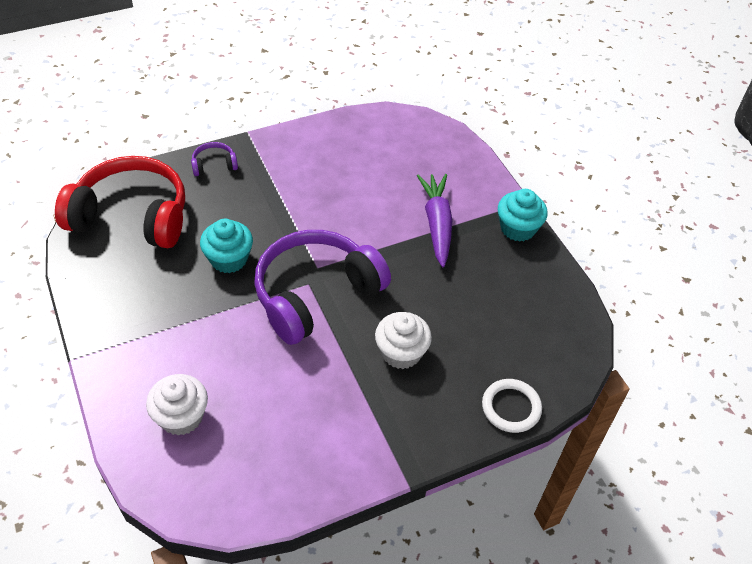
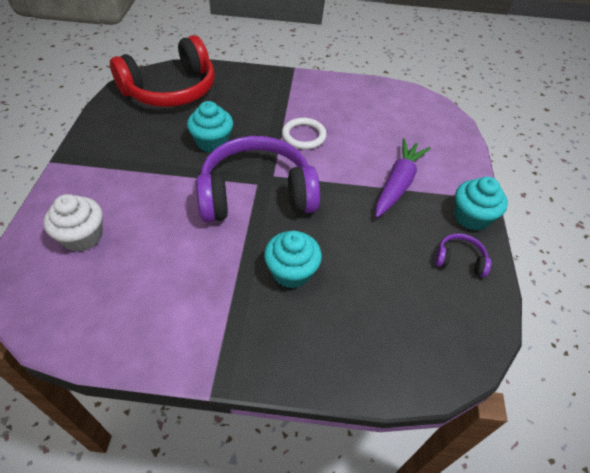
camera: 30 degrees right, 0 degrees up
red headphones [55,156,185,248] -> red headphones turned 105 degrees clockwise [110,35,215,107]
purple headphones [191,142,238,176] -> purple headphones moved to [435,233,491,277]
white cupcake [375,312,432,369] -> turquoise cupcake [264,231,322,288]
white ring [482,379,542,433] -> white ring moved to [282,118,327,149]

